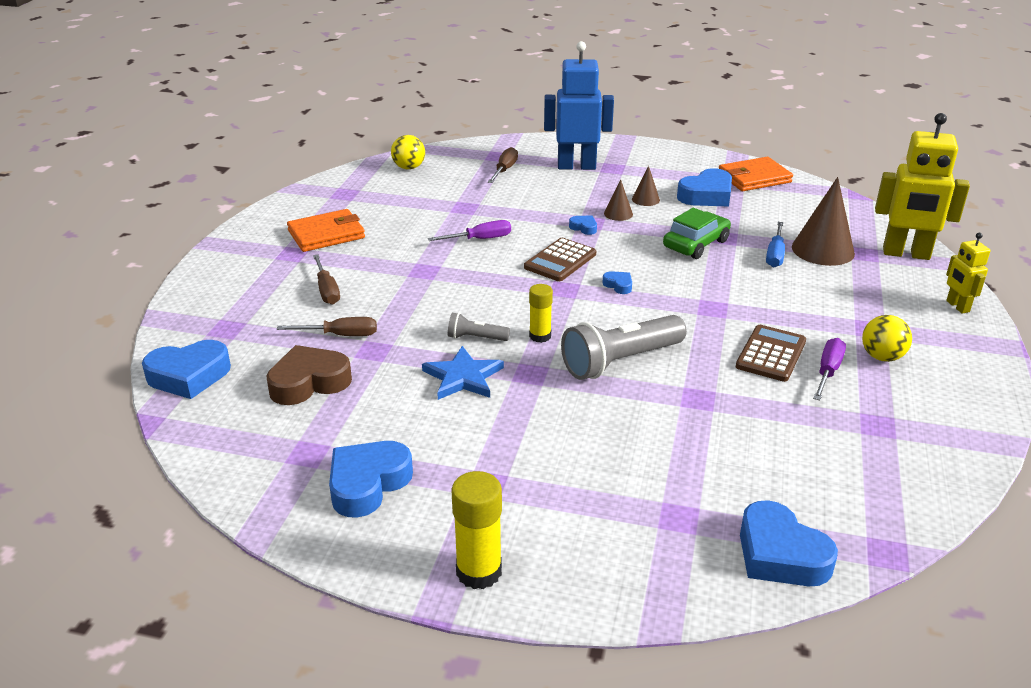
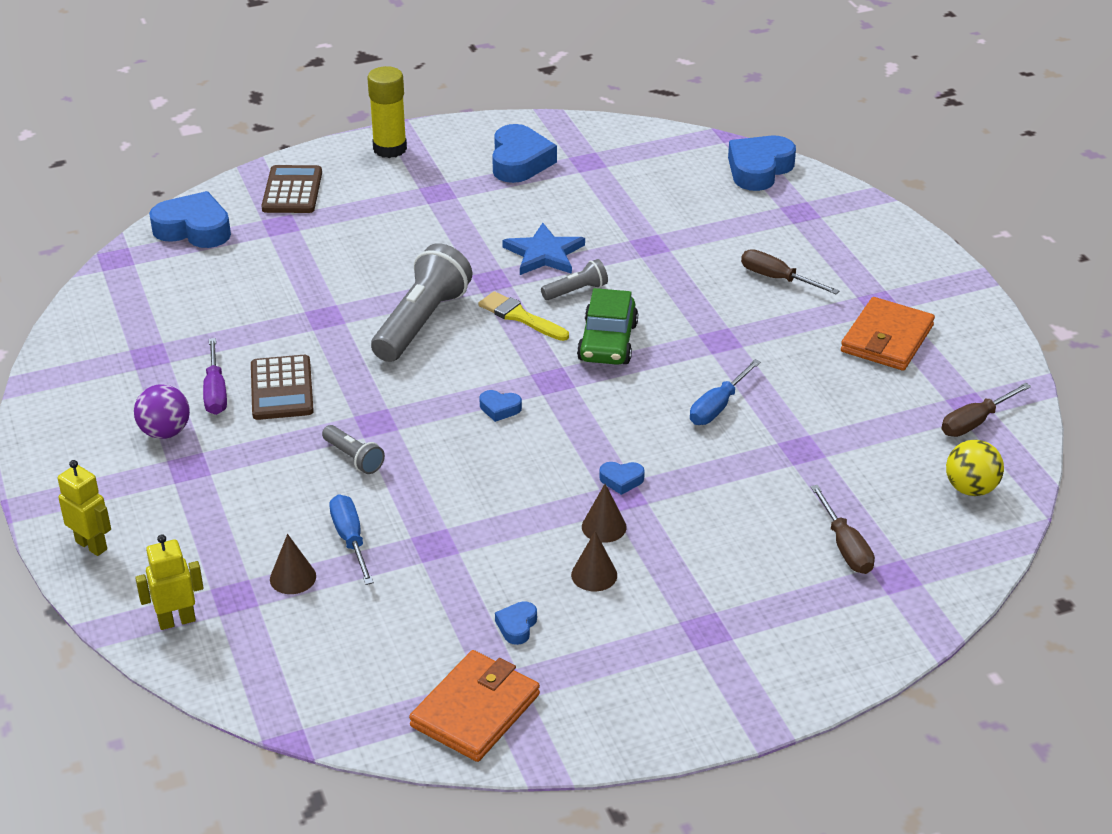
camera: 145 degrees right, 5 degrees up
brown heart [266,345,352,405] -> none
brown screwdriver [277,317,377,336] -> brown screwdriver moved to [942,383,1031,437]
purple screwdriver [428,220,511,241] -> blue screwdriver [690,359,761,425]
brown calculator [524,238,596,281] -> brown calculator moved to [261,165,322,213]
yellow glue stick [529,284,553,343] -> yellow brush [479,291,569,341]
blue robot [544,41,614,170] -> none
green car [663,208,731,259] -> green car moved to [577,288,638,365]
blue heart [677,168,732,206] -> blue heart [495,601,537,645], size x0.46
brown cone [792,177,855,266] -> brown cone [270,534,316,594], size x0.50
yellow ball [862,315,912,362] -> purple ball [134,384,190,439]
yellow robot [875,113,970,260] -> yellow robot [135,534,204,630], size x0.52
none -> grey flashlight [322,425,385,474]

